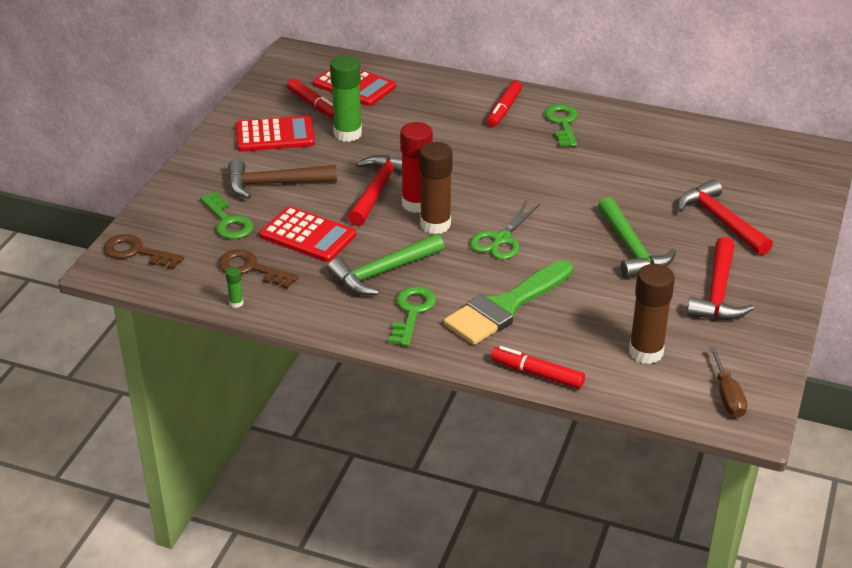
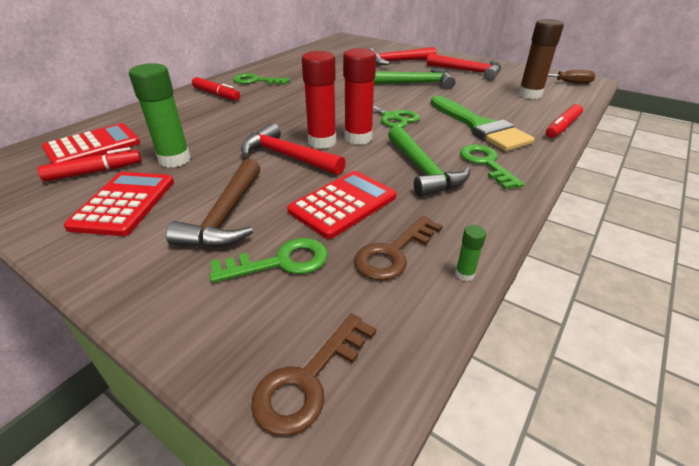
camera: 75 degrees left, 0 degrees up
green key [388,286,436,346] -> green key turned 45 degrees clockwise [460,144,524,189]
brown glue stick [419,142,453,234] -> red glue stick [343,48,376,145]

